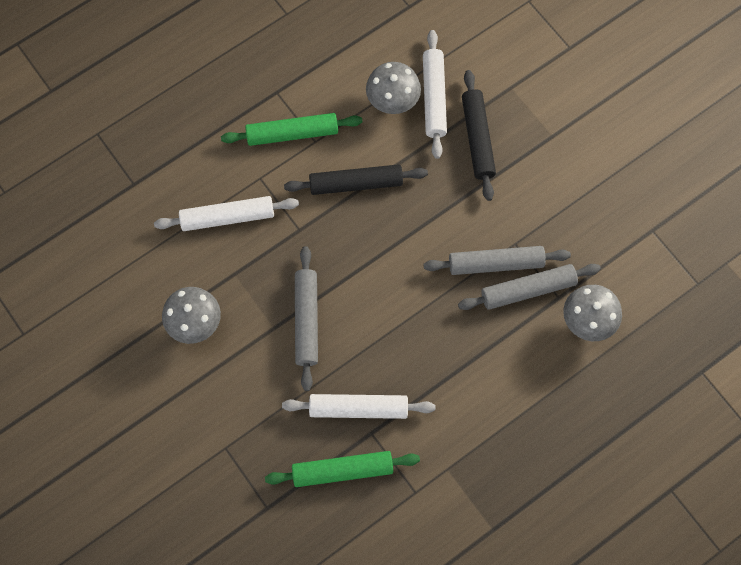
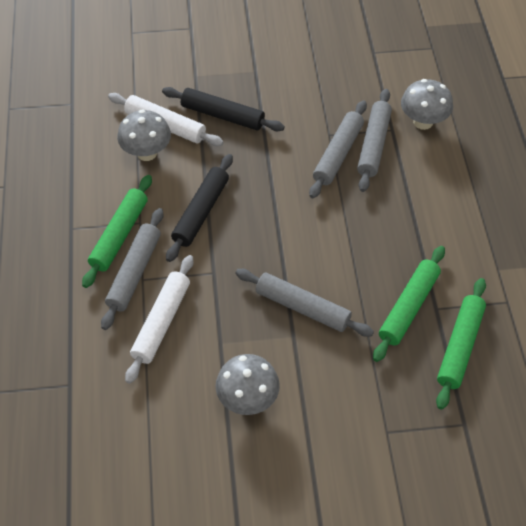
camera: 60 degrees left, 15 degrees down
white rolling pin [282,394,435,419] -> green rolling pin [373,246,445,362]
none -> grey rolling pin [101,208,163,330]

